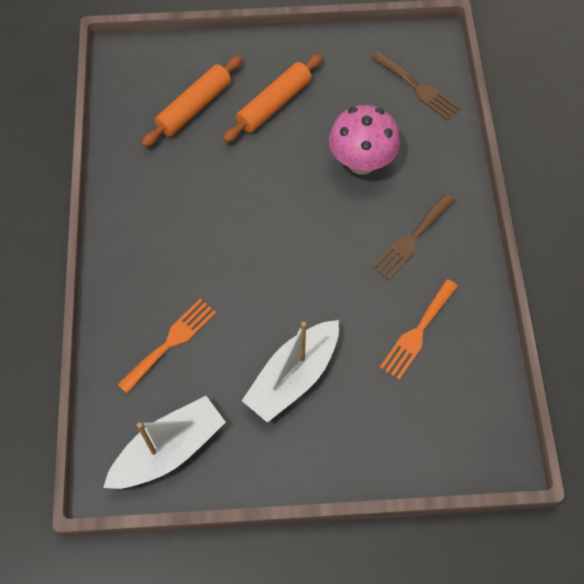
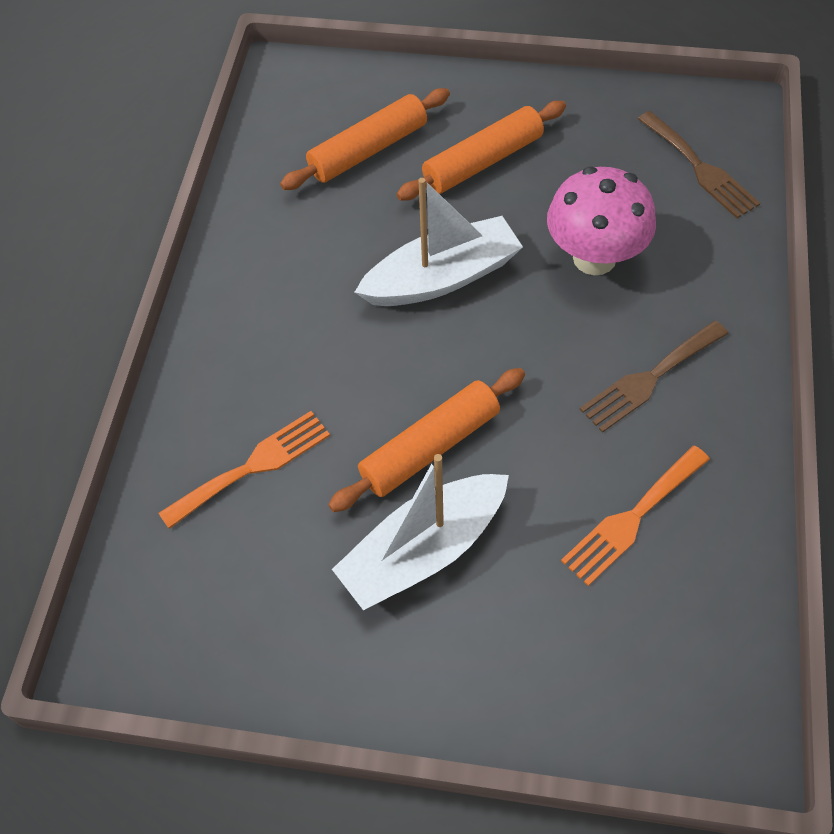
camera: 15 degrees right, 5 degrees down
white boat [103,396,226,489] -> white boat moved to [355,178,523,306]
none -> orange rolling pin [328,368,525,512]

